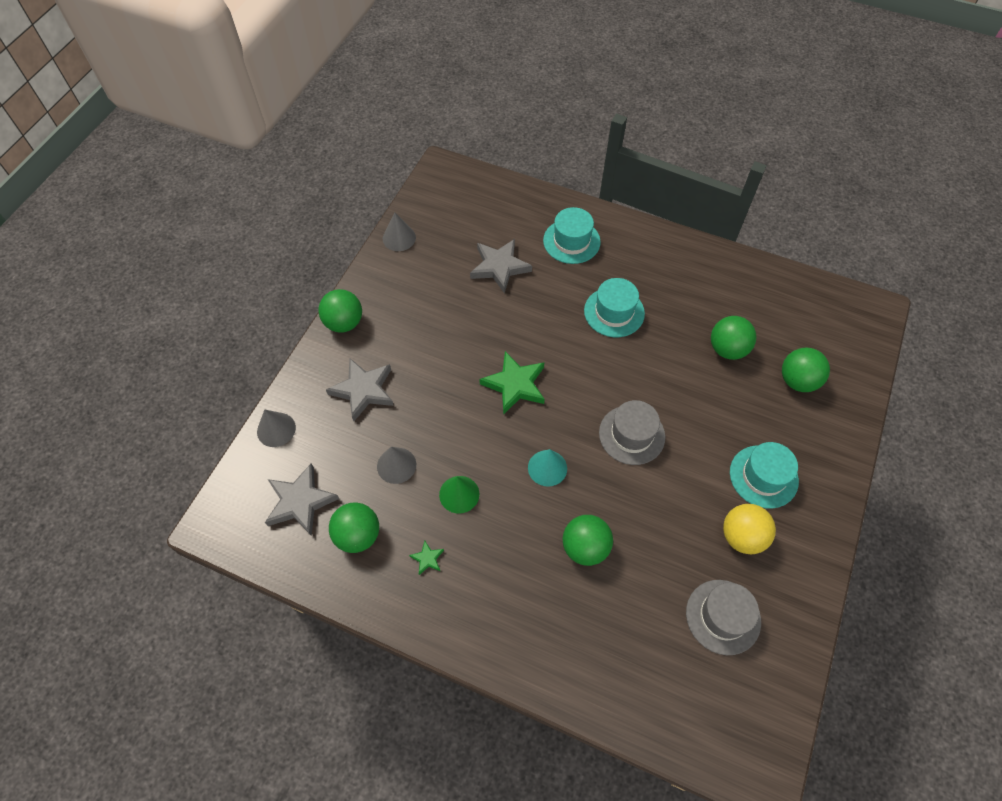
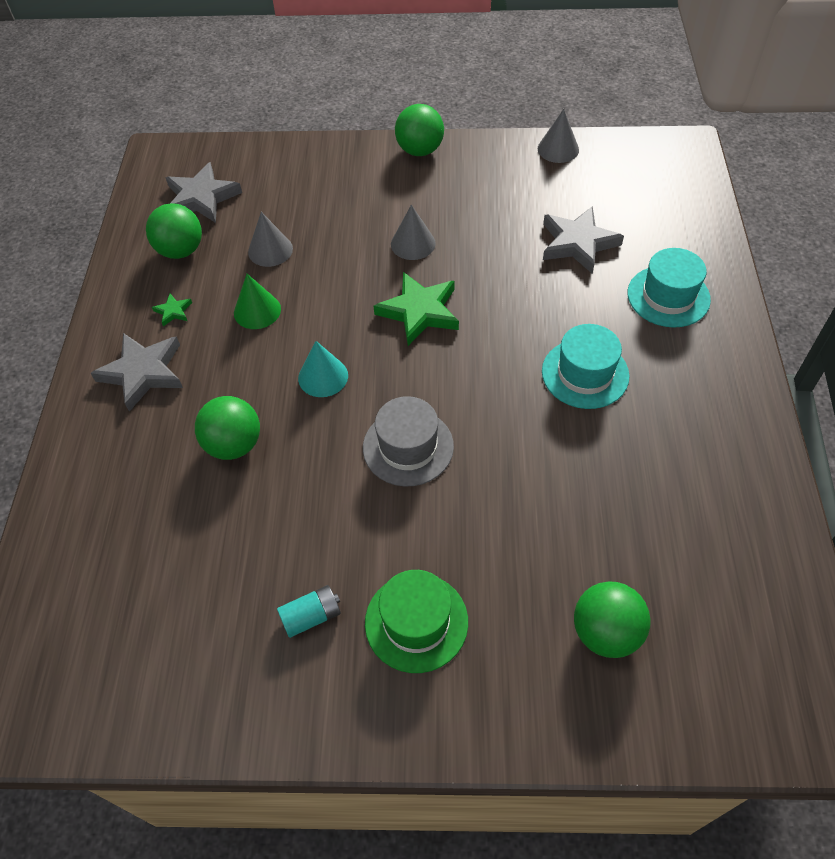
camera: 70 degrees right, 5 degrees down
grey cone [257,409,296,447] -> grey cone moved to [391,205,436,260]
grey star [326,358,394,421] -> grey star moved to [91,333,183,412]
grey hat [686,580,761,655] -> none
green ball [711,316,756,360] -> none
yellow ball [723,504,776,554] -> turquoise battery [277,585,341,638]
turquoise hat [730,442,799,509] -> green hat [365,570,468,673]

